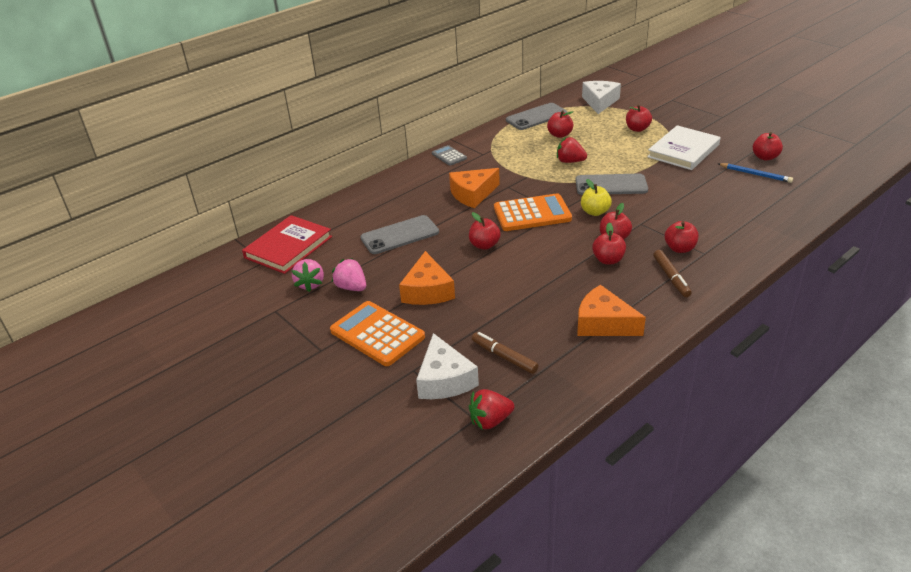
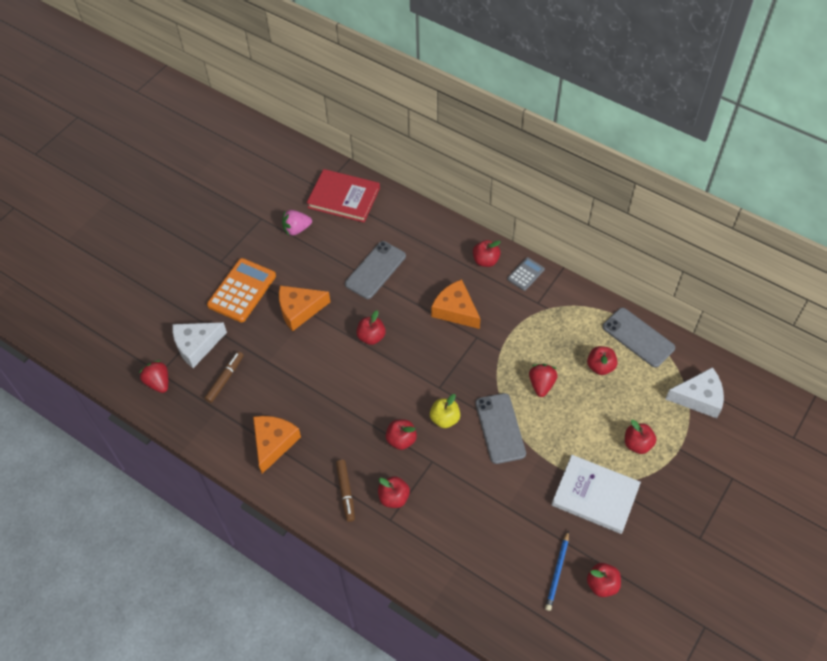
camera: 75 degrees right, 20 degrees up
pink strawberry [332,258,366,291] -> none
grey phone [360,215,439,254] -> grey phone turned 75 degrees clockwise [345,241,406,299]
orange calculator [494,193,572,231] -> none
red apple [592,223,626,264] -> red apple moved to [473,240,501,267]
brown marker [653,250,692,297] -> brown marker turned 75 degrees counterclockwise [336,460,355,522]

